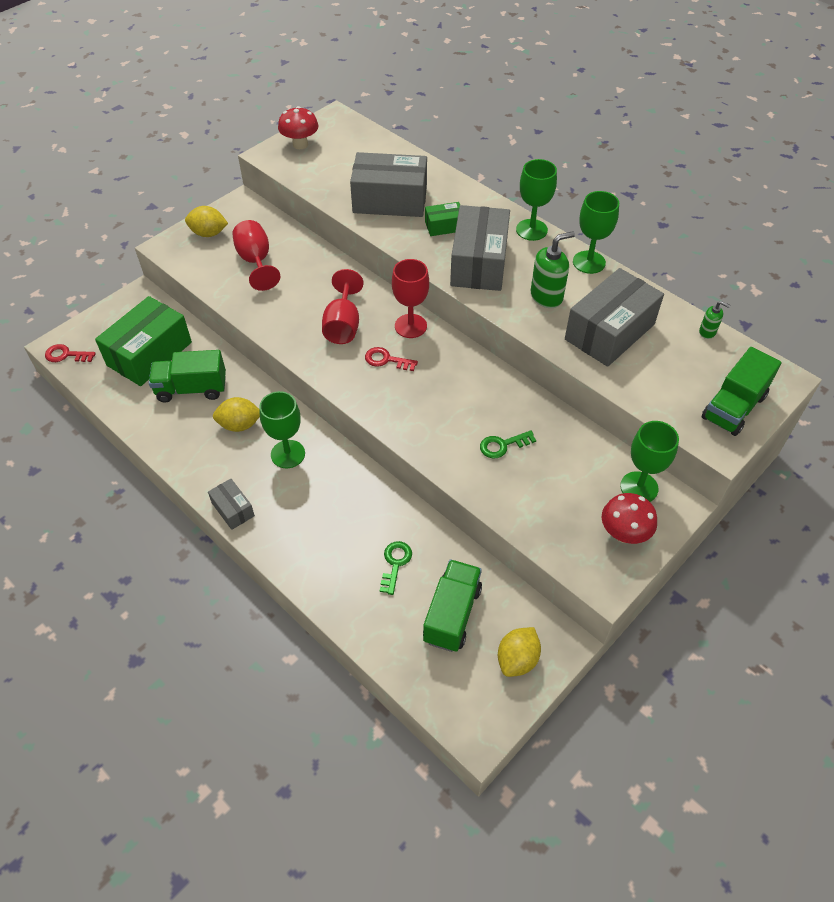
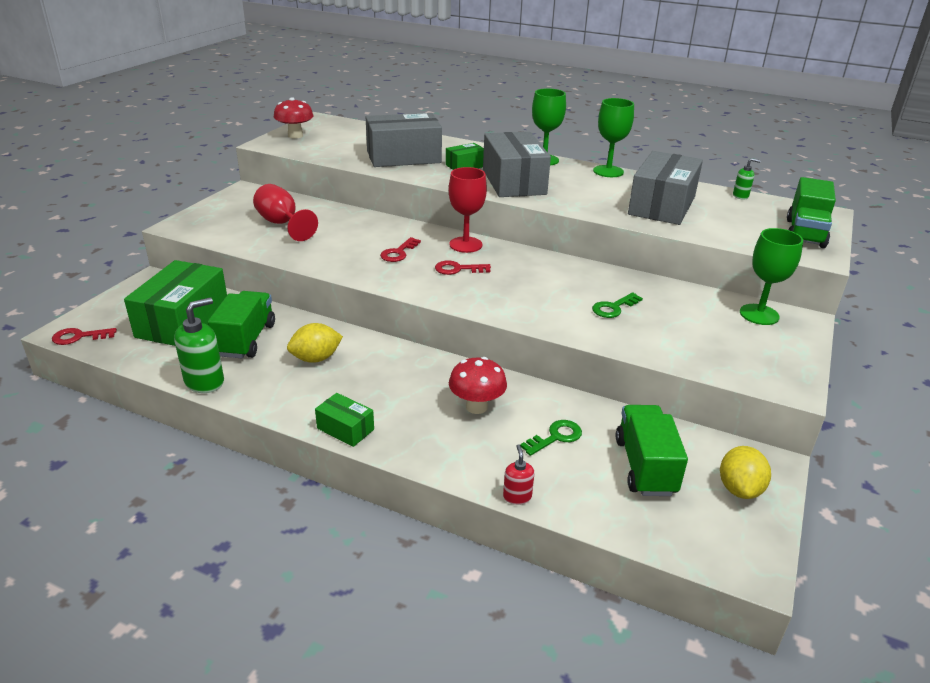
camera: 20 degrees left, 20 degrees down
green truck [149,350,226,403] -> green truck turned 120 degrees clockwise [208,291,275,358]
yellow lemon [185,206,228,237] -> none
grey box [208,479,255,530] -> green box [315,393,374,447]
green goblet [259,391,305,468] -> none
red goblet [322,269,364,344] -> red key [380,237,421,262]
green key [380,541,412,595] -> green key turned 60 degrees clockwise [520,420,582,456]
green soap dispenser [531,231,575,308] -> green soap dispenser moved to [174,297,224,393]
red mushroom [602,493,657,544] -> red mushroom moved to [449,357,507,414]
none -> red soap dispenser [503,444,534,505]

